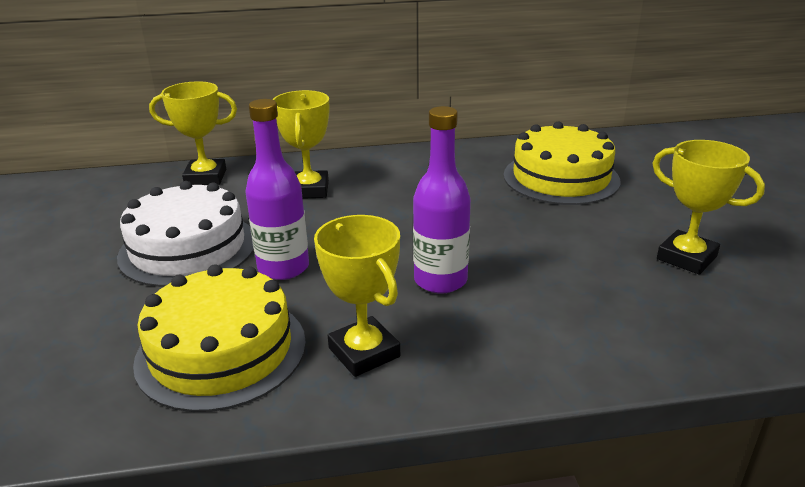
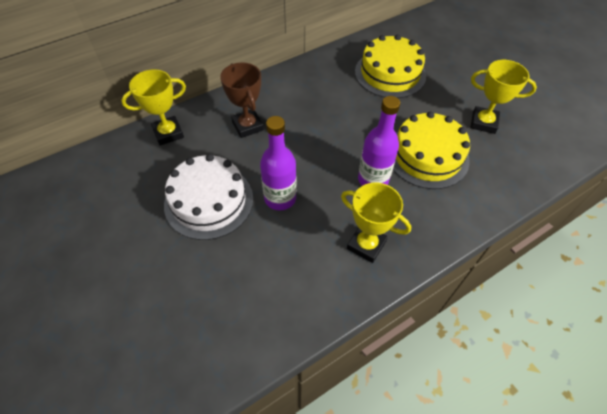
camera: 25 degrees left, 25 degrees up
yellow cake [133,264,306,412] -> yellow cake moved to [393,111,470,189]
yellow trophy [272,90,330,199] -> brown trophy [220,62,264,138]

